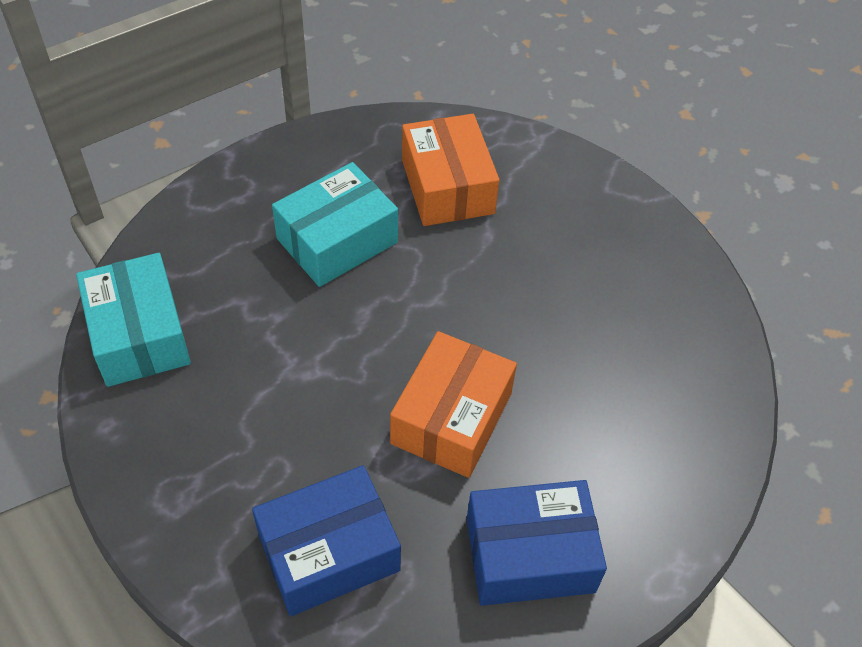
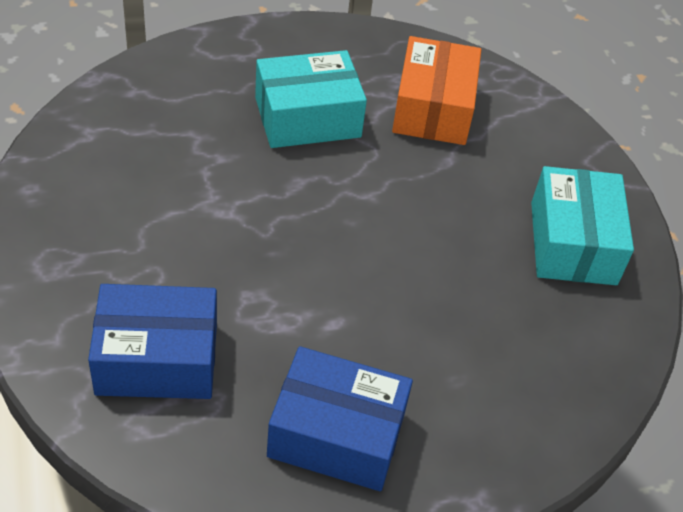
camera: 20 degrees right, 5 degrees down
turquoise box [76,253,191,387] -> turquoise box moved to [531,166,634,285]
orange box [390,331,517,478] -> none

